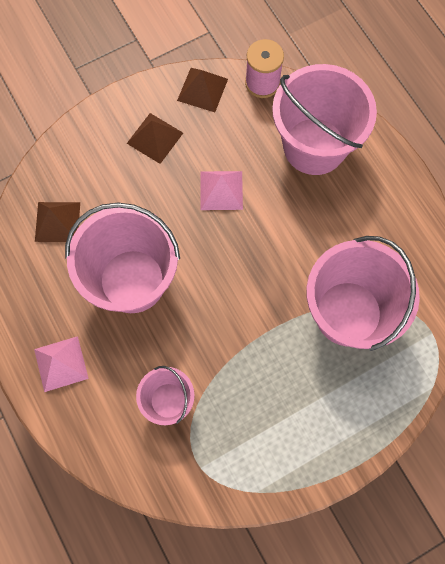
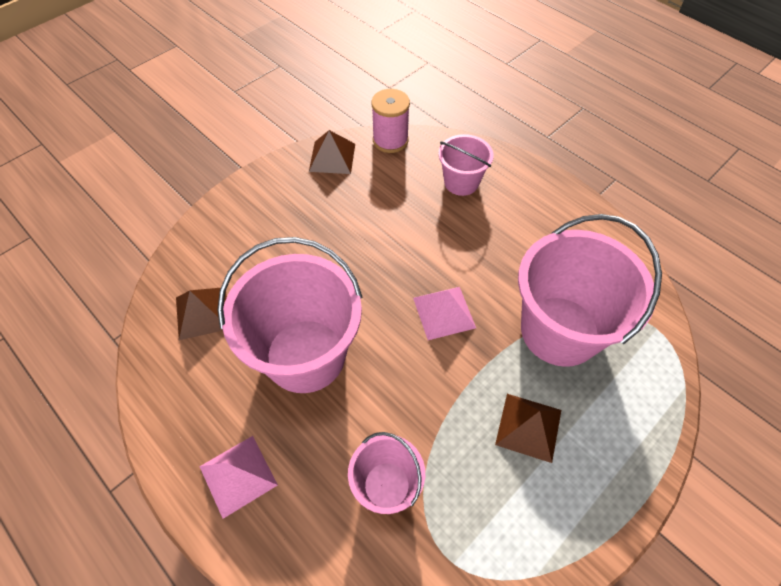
camera: 15 degrees left, 15 degrees down
brown pyramid [126,113,183,164] -> brown pyramid moved to [495,394,561,463]
pink pyramid [201,171,243,210] -> pink pyramid moved to [413,287,476,340]
pink bucket [272,64,377,175] -> pink bucket [438,134,494,196], size x0.53

